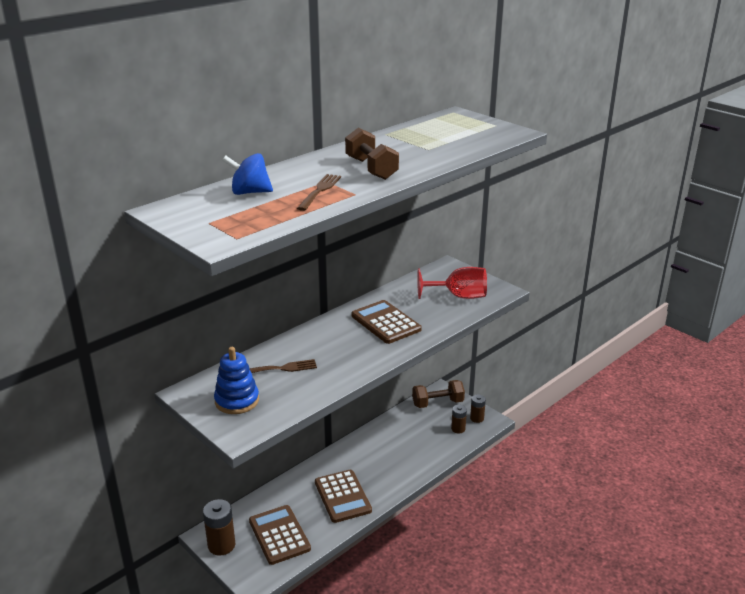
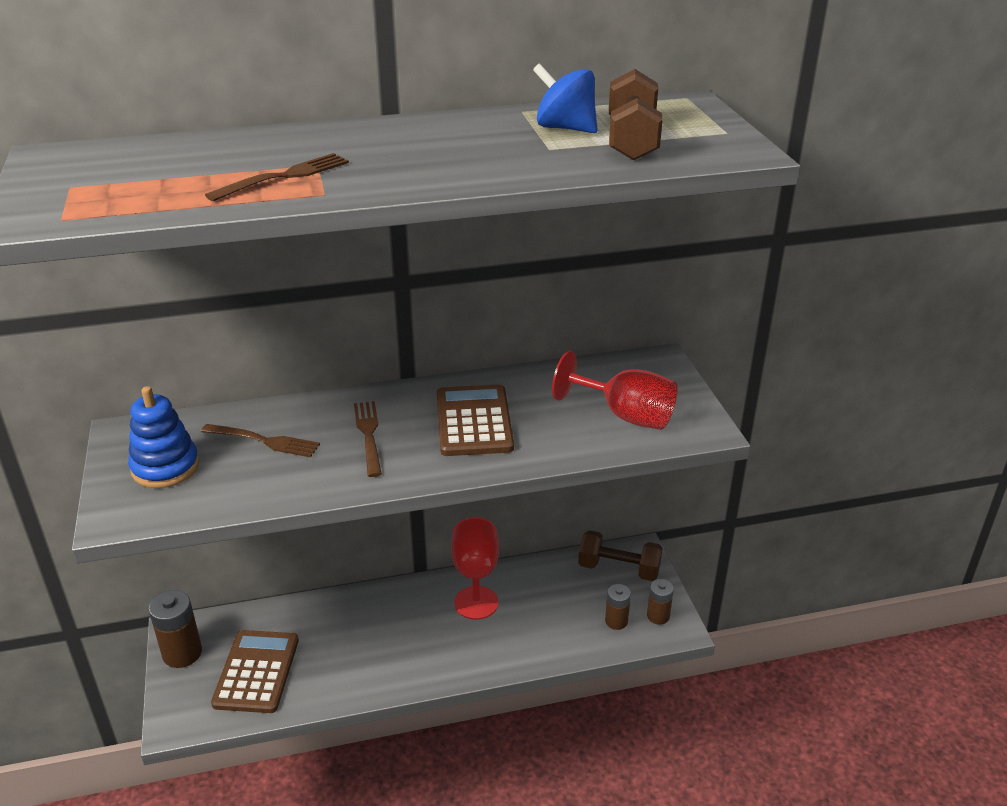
camera: 30 degrees right, 5 degrees up
blue spinning top [222,153,273,195] -> blue spinning top moved to [533,63,598,133]
brown calculator [315,470,372,523] -> none
brown dumbbell [345,128,399,180] -> brown dumbbell moved to [609,69,663,160]
none -> brown fork [354,401,382,477]
none -> red goblet [451,517,499,620]

